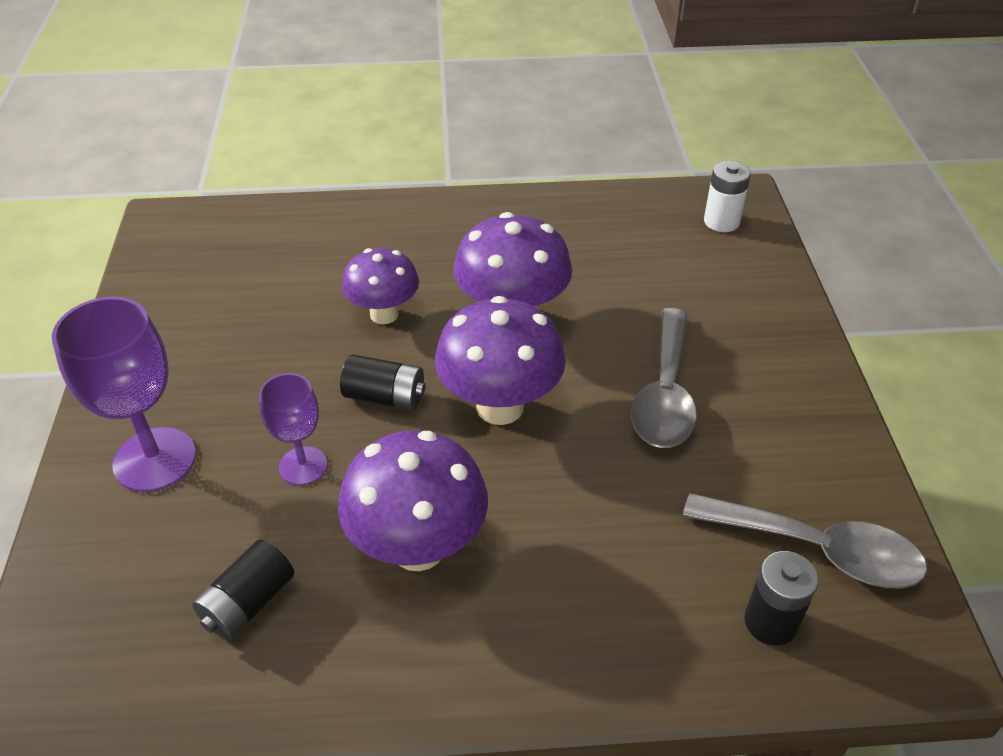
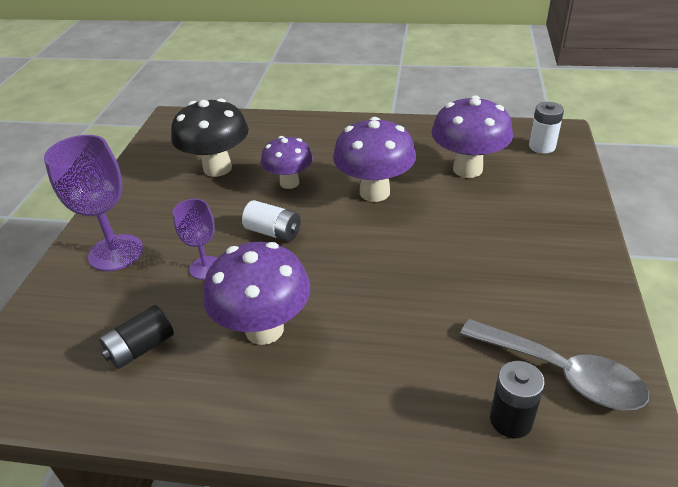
camera: 15 degrees right, 5 degrees down
black battery [340,354,425,410] -> white battery [242,200,301,242]
purple mushroom [435,296,566,425] -> purple mushroom moved to [432,95,513,178]
grey spoon [631,308,697,448] -> none
none -> black mushroom [171,98,249,177]

